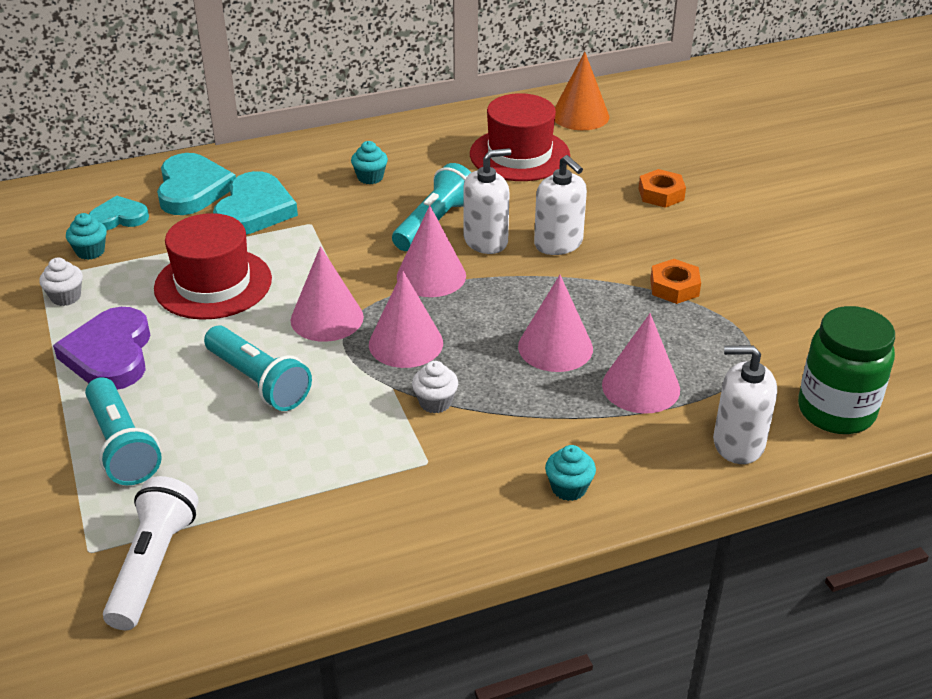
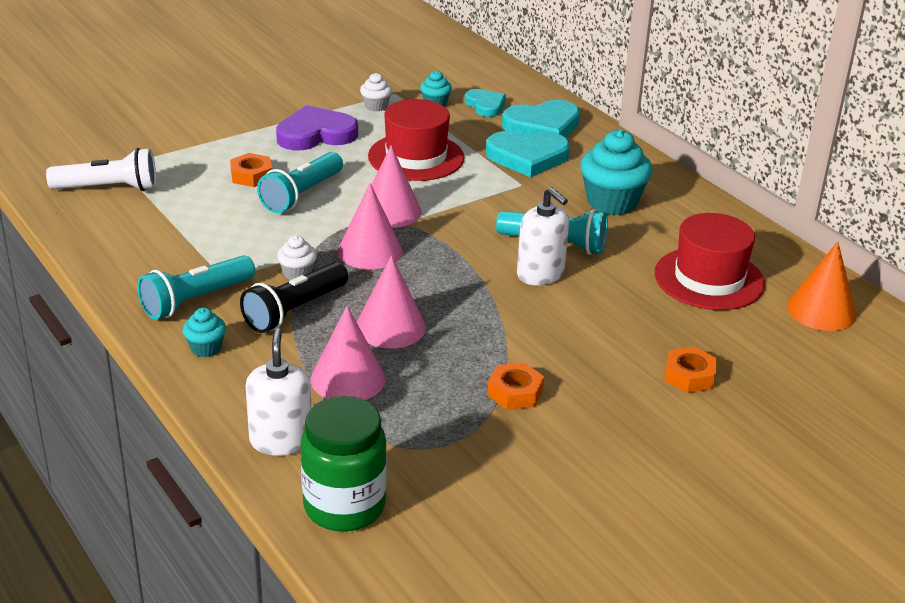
camera: 75 degrees right, 5 degrees down
turquoise flashlight [85,377,162,485] -> turquoise flashlight moved to [137,255,255,320]
turquoise cupcake [351,141,388,184] -> turquoise cupcake [580,130,652,215], size x2.00
pink cone [397,205,466,297] -> none
white soap dispenser [534,155,587,255] -> none
none -> orange nut [230,153,272,187]
none -> black flashlight [240,262,348,333]

